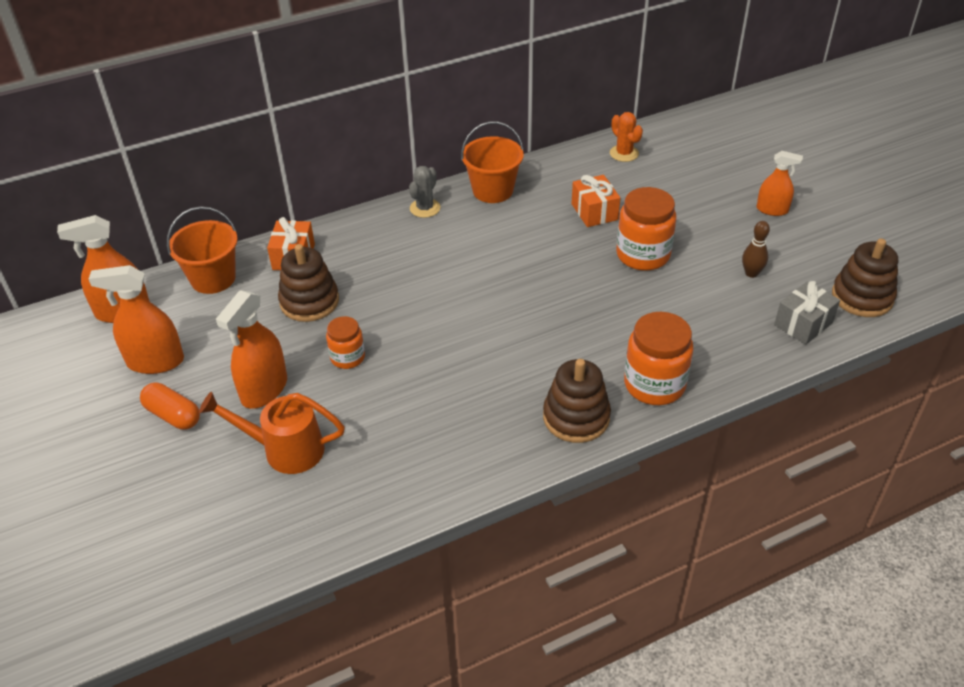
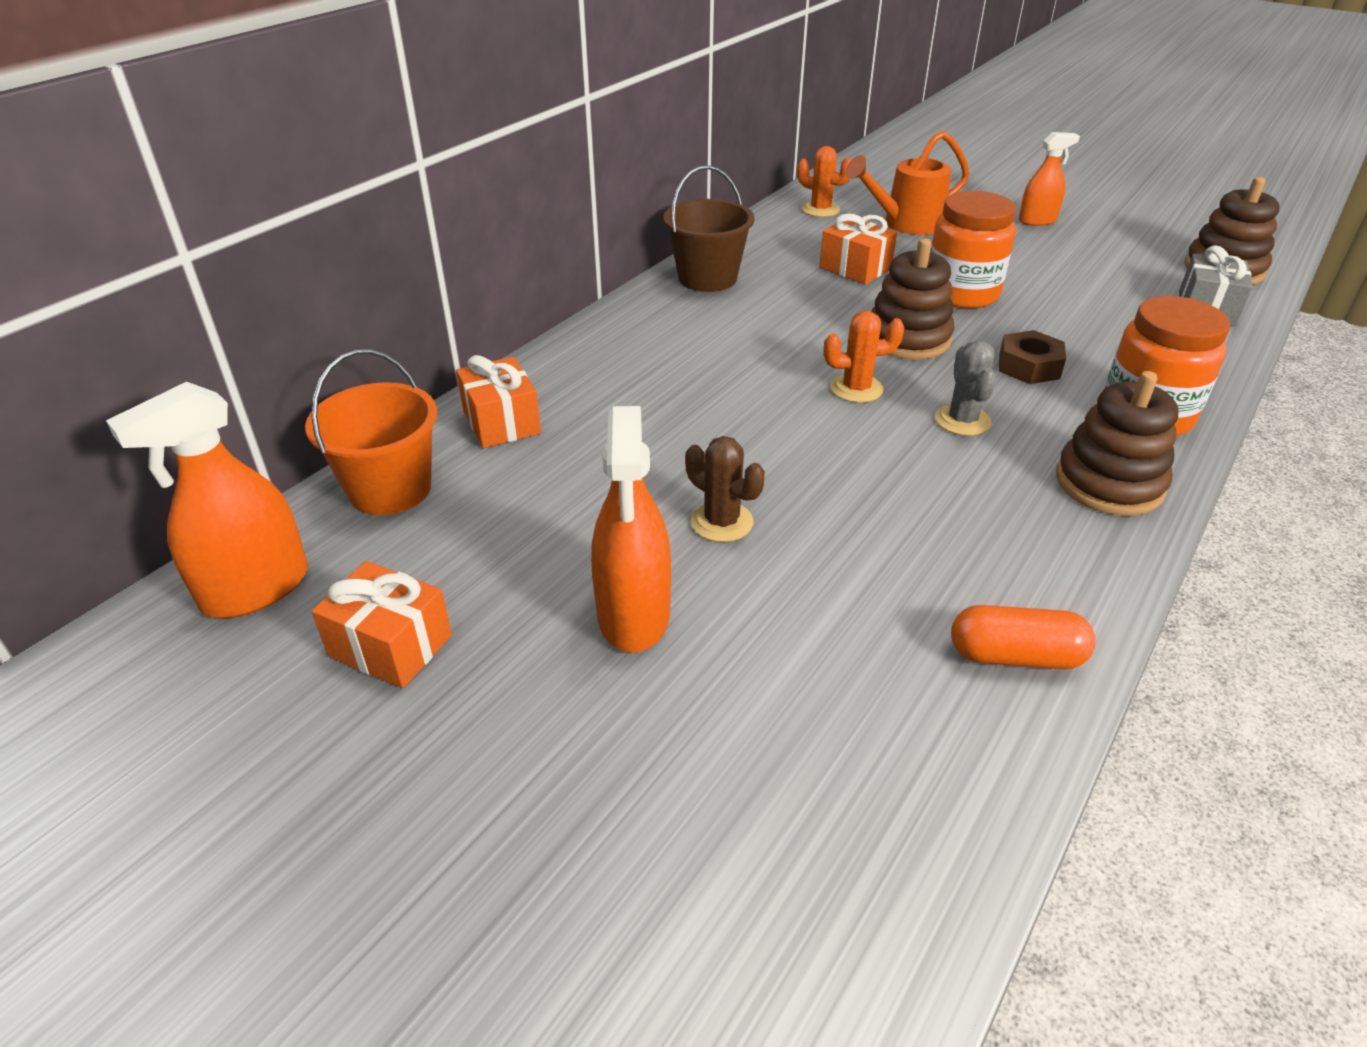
camera: 30 degrees left, 5 degrees down
orange spray bottle [89,265,184,374] -> orange gift [312,561,452,688]
orange capsule [140,383,200,430] -> orange capsule moved to [951,605,1096,669]
orange watering can [199,392,345,474] -> orange watering can moved to [845,131,970,235]
brown stacking toy [278,244,339,322] -> brown stacking toy moved to [871,238,955,360]
orange jar [326,316,365,369] -> brown cactus [685,436,765,542]
grey cactus [409,166,441,218] -> grey cactus moved to [935,340,996,436]
orange bucket [461,121,524,203] -> brown bucket [663,165,755,292]
brown bowling pin [742,221,770,278] -> none
none -> orange cactus [824,311,905,403]
none -> brown nut [999,330,1066,384]

